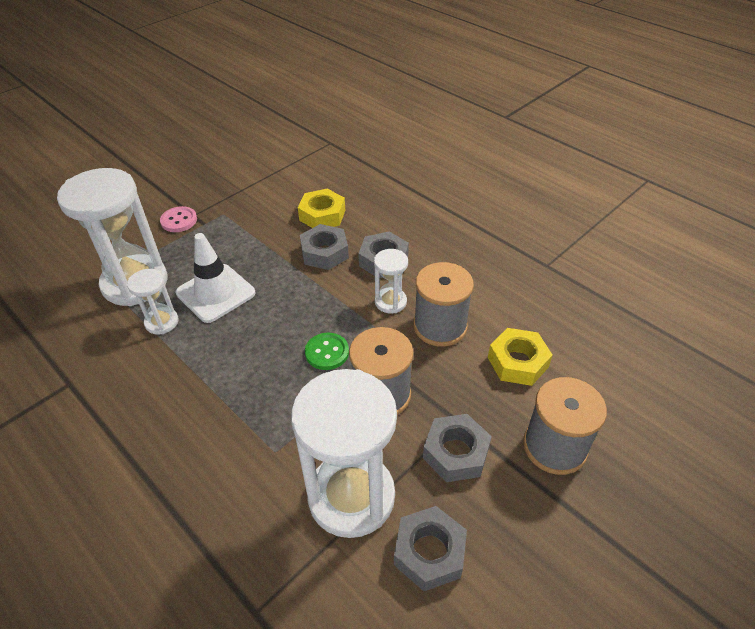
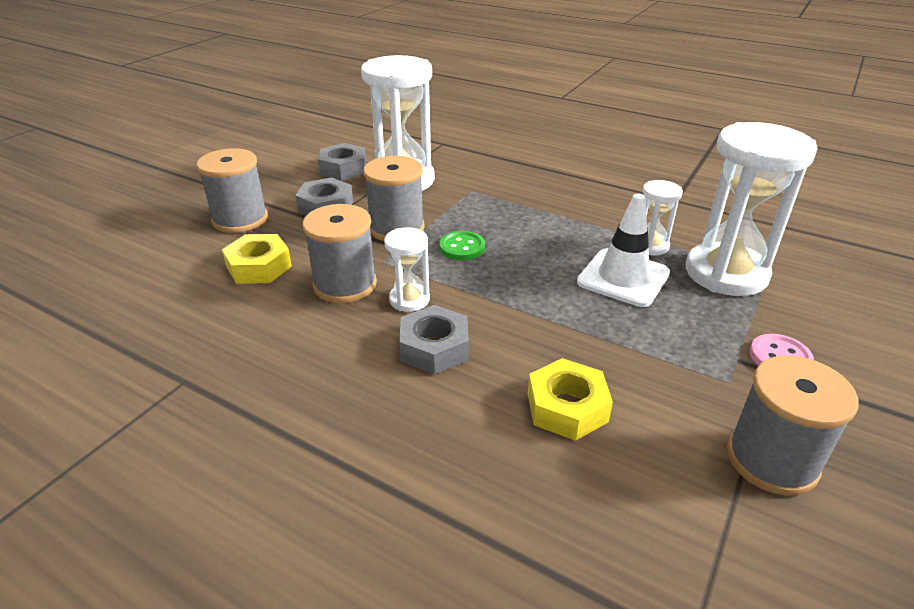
camera: 165 degrees right, 10 degrees down
grey nut [300,224,349,270] -> none
none -> grey spool [727,355,859,496]

